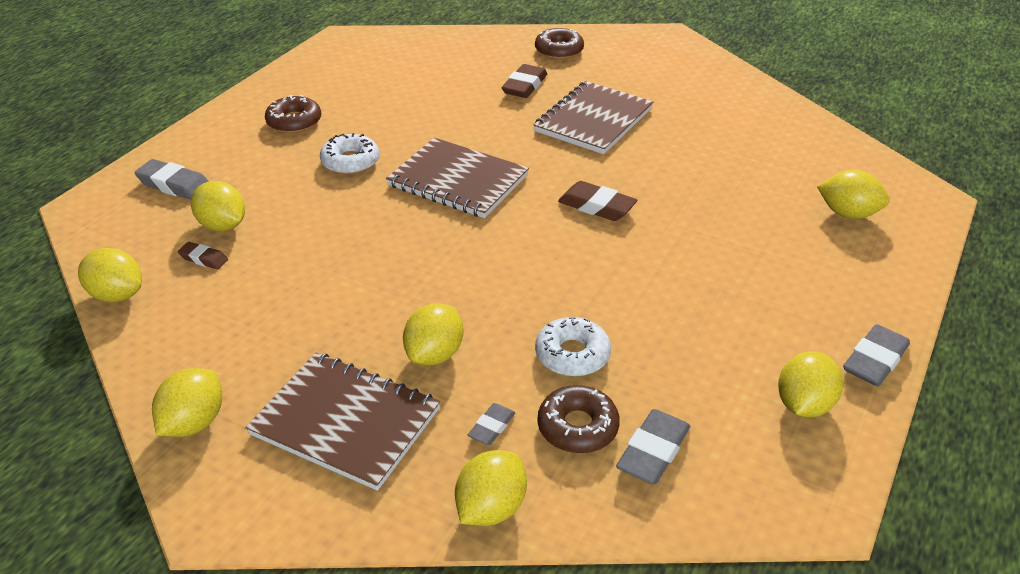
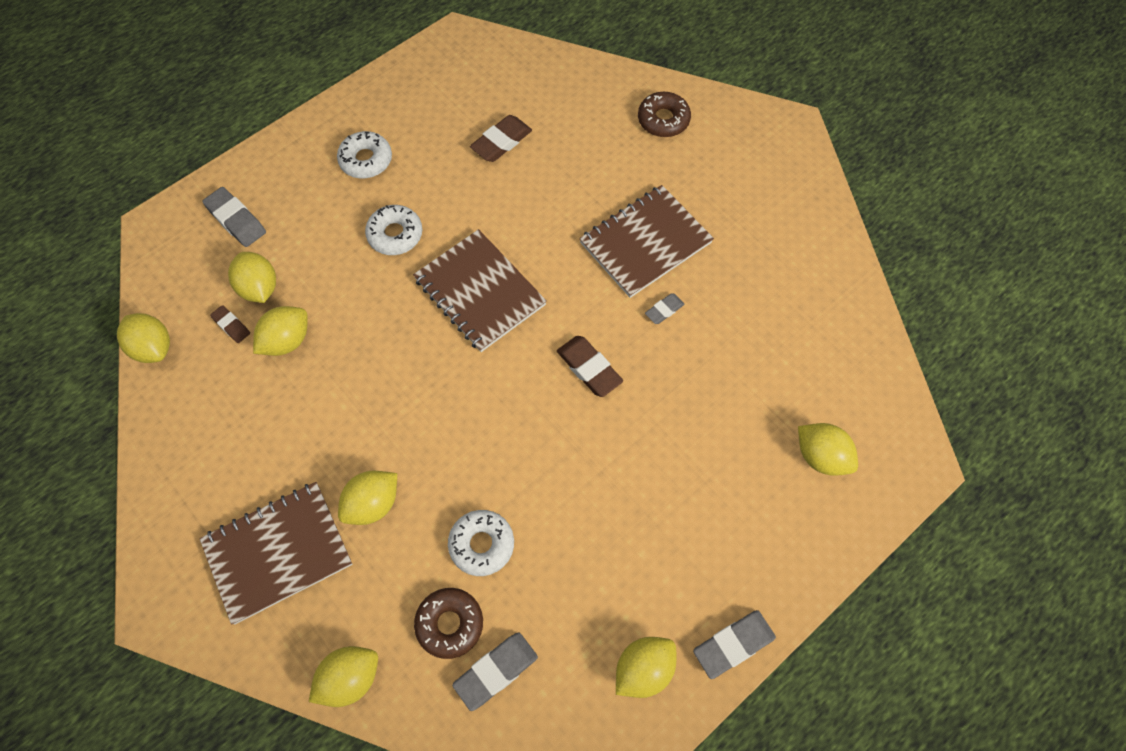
camera: 20 degrees right, 25 degrees up
yellow lemon [152,368,222,437] -> yellow lemon moved to [253,306,308,356]
brown notebook [246,352,440,491] -> brown notebook turned 75 degrees counterclockwise [199,482,353,625]
brown donut [265,95,321,133] -> white donut [337,131,392,178]
grey eraser [468,403,515,445] -> grey eraser moved to [645,293,685,324]
brown eraser [502,64,547,98] -> brown eraser moved to [470,115,532,162]

